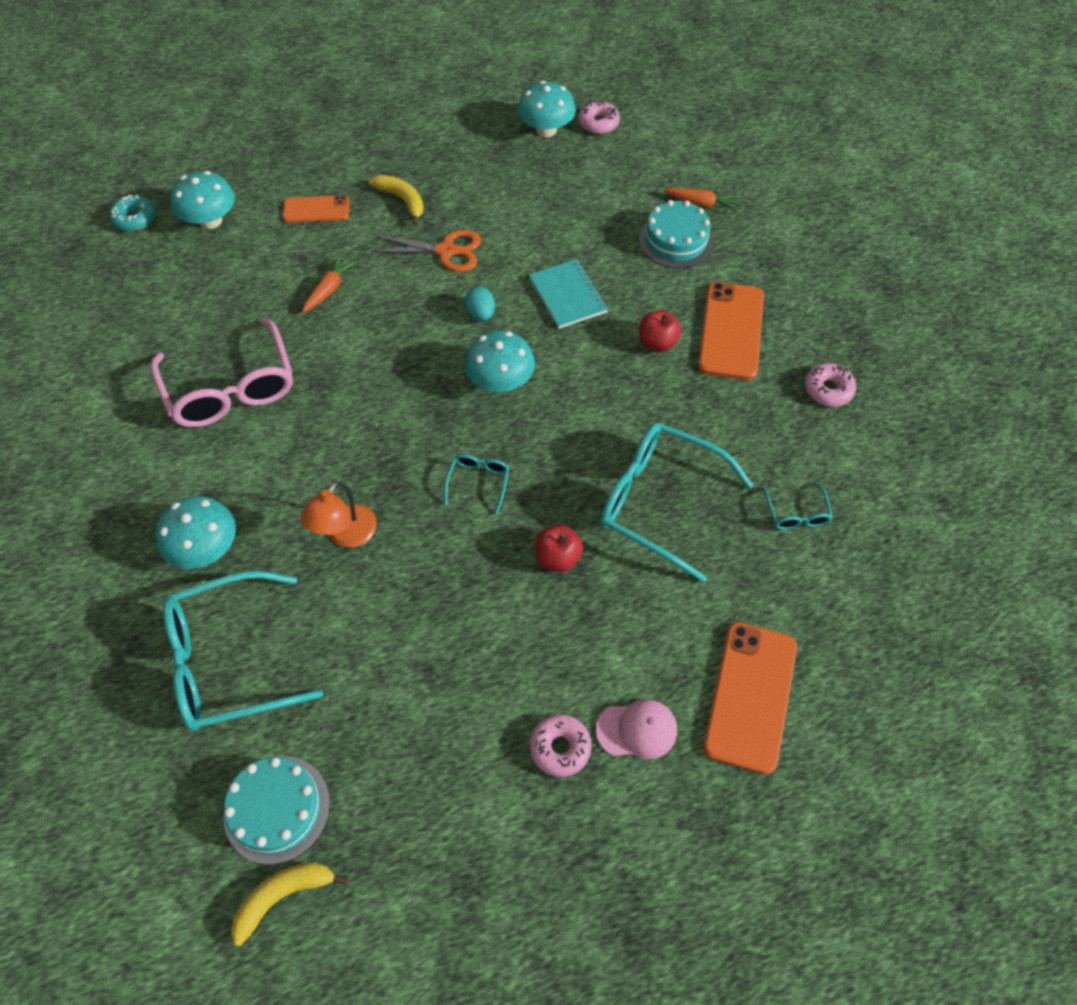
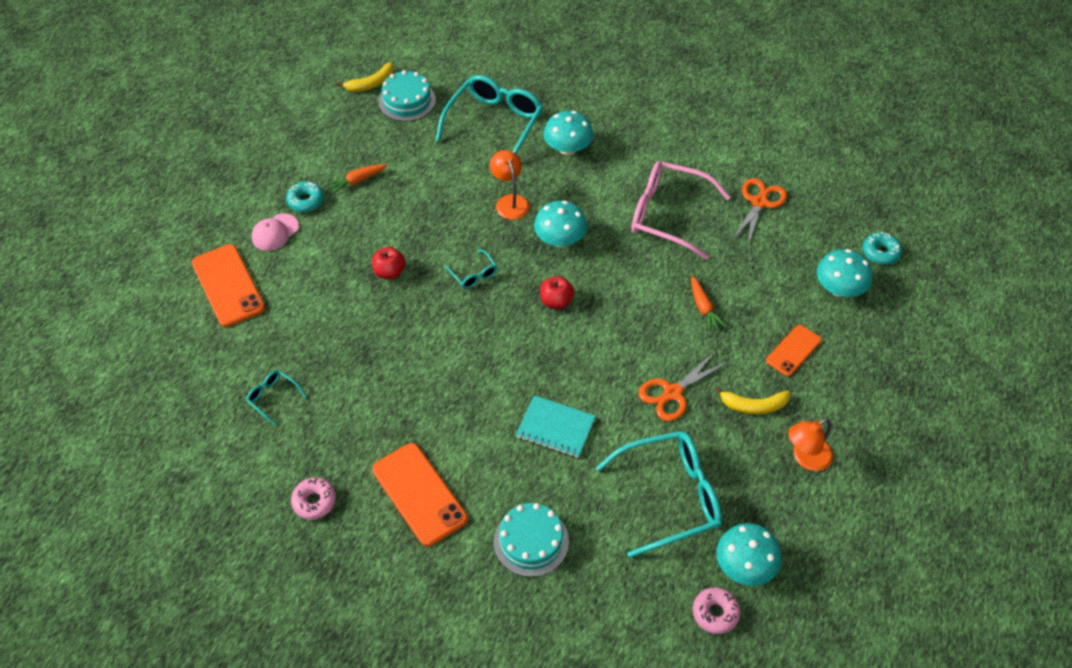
camera: 135 degrees right, 5 degrees down
yellow banana [231,863,348,946] -> yellow banana turned 45 degrees clockwise [336,62,394,92]
turquoise egg [465,286,495,321] -> none
turquoise mushroom [465,330,535,392] -> turquoise mushroom moved to [534,201,587,247]
pink donut [530,714,592,777] -> turquoise donut [286,181,324,212]
turquoise glasses [600,423,753,582] -> turquoise glasses moved to [596,431,722,558]
red apple [639,310,681,352] -> red apple moved to [540,276,574,309]
orange carrot [664,188,741,211] -> orange carrot moved to [326,164,388,194]
none -> orange scissors [732,178,787,245]
none -> orange lamp [788,419,833,471]

